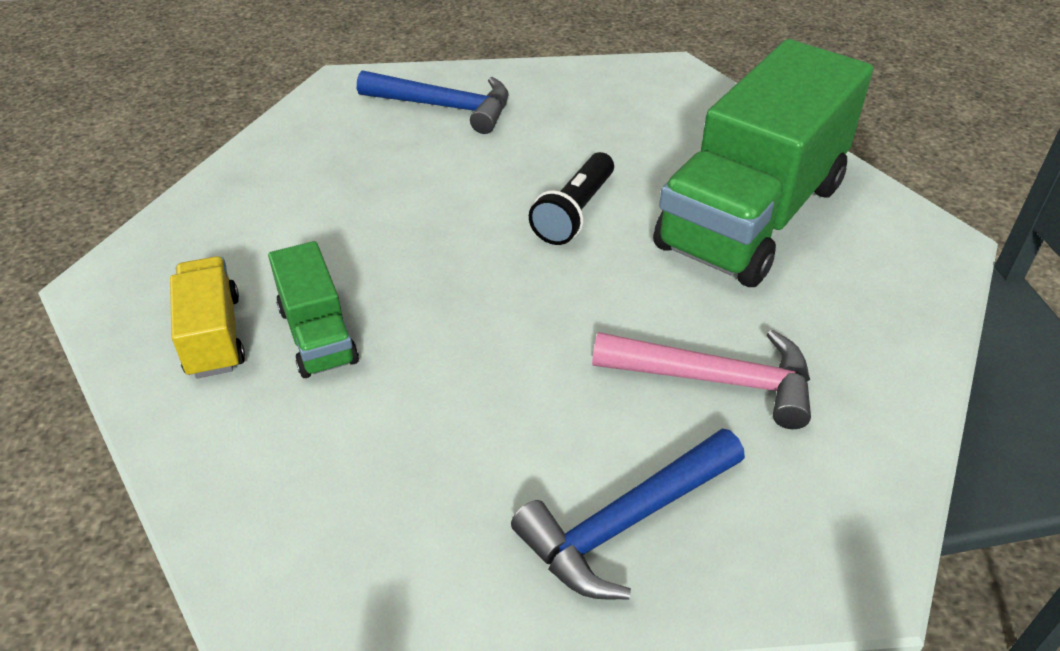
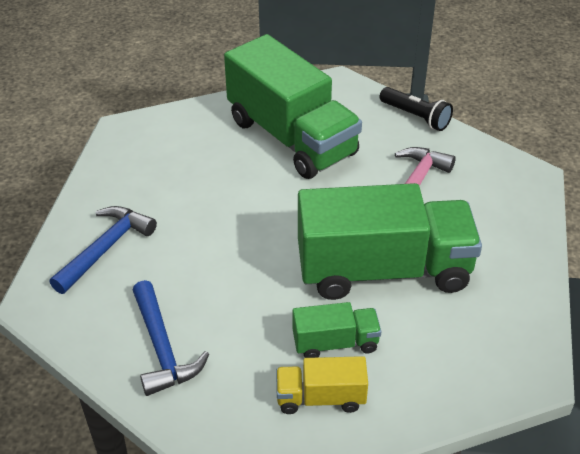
camera: 75 degrees left, 0 degrees up
blue hammer [511,428,745,599] -> blue hammer moved to [133,280,209,396]
black flashlight [529,152,614,245] -> black flashlight moved to [380,87,453,131]
none -> green truck [298,183,482,300]

